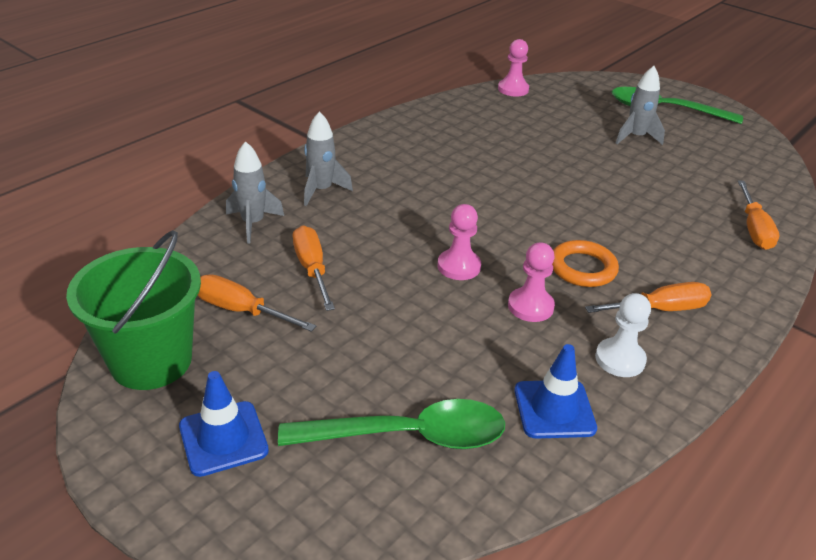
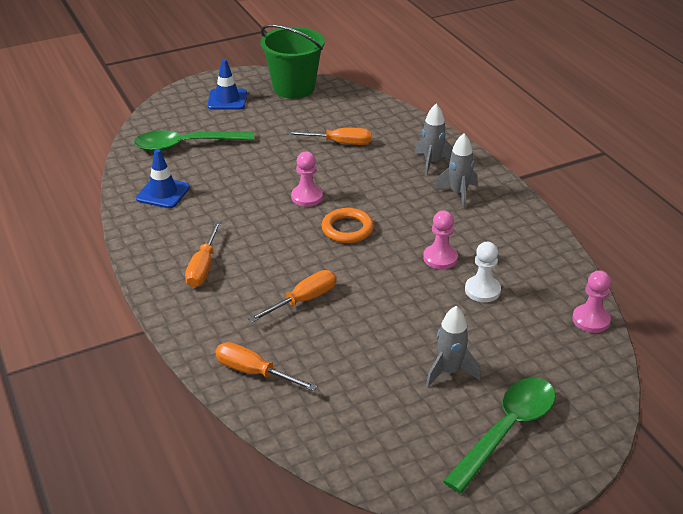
camera: 115 degrees right, 0 degrees up
orange screwdriver [198,274,316,332] -> orange screwdriver moved to [248,270,337,323]
grey rocket [226,141,284,244] -> grey rocket moved to [434,133,478,209]
green spoon [278,399,505,449] -> green spoon turned 60 degrees clockwise [134,130,255,152]
pink pawn [508,242,555,322] -> pink pawn moved to [423,210,458,269]
orange ring [552,240,619,287] -> orange ring moved to [321,208,374,243]
white pawn [595,293,651,377] -> white pawn moved to [465,242,501,302]

